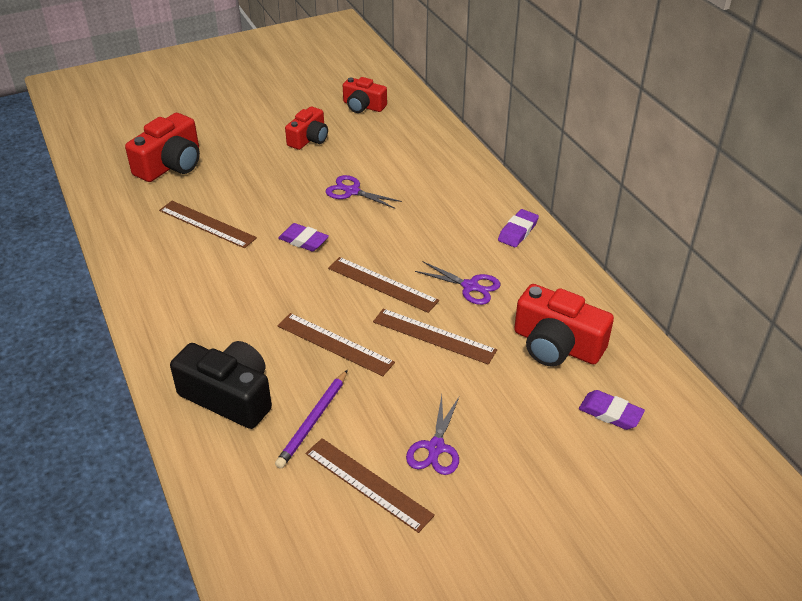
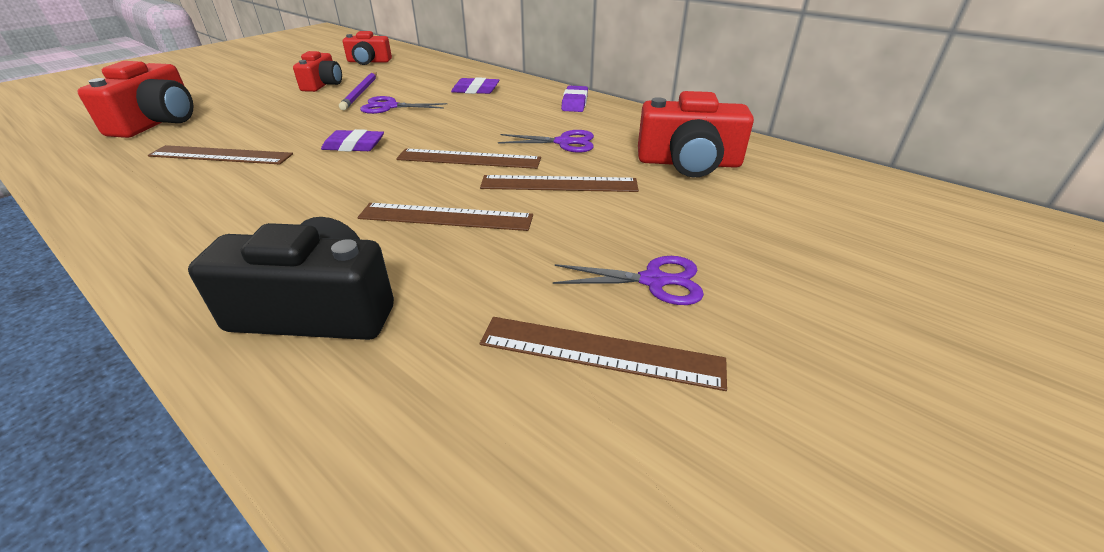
camera: 25 degrees left, 5 degrees down
purple pencil [275,370,348,469] -> purple pencil moved to [339,72,377,110]
purple scissors [406,395,460,475] -> purple scissors turned 75 degrees counterclockwise [553,256,704,305]
purple eraser [579,390,645,430] -> purple eraser moved to [451,77,499,94]

